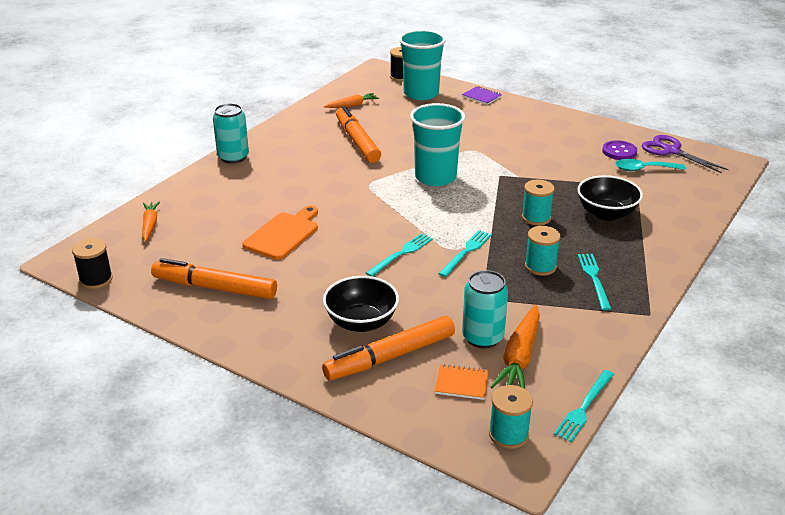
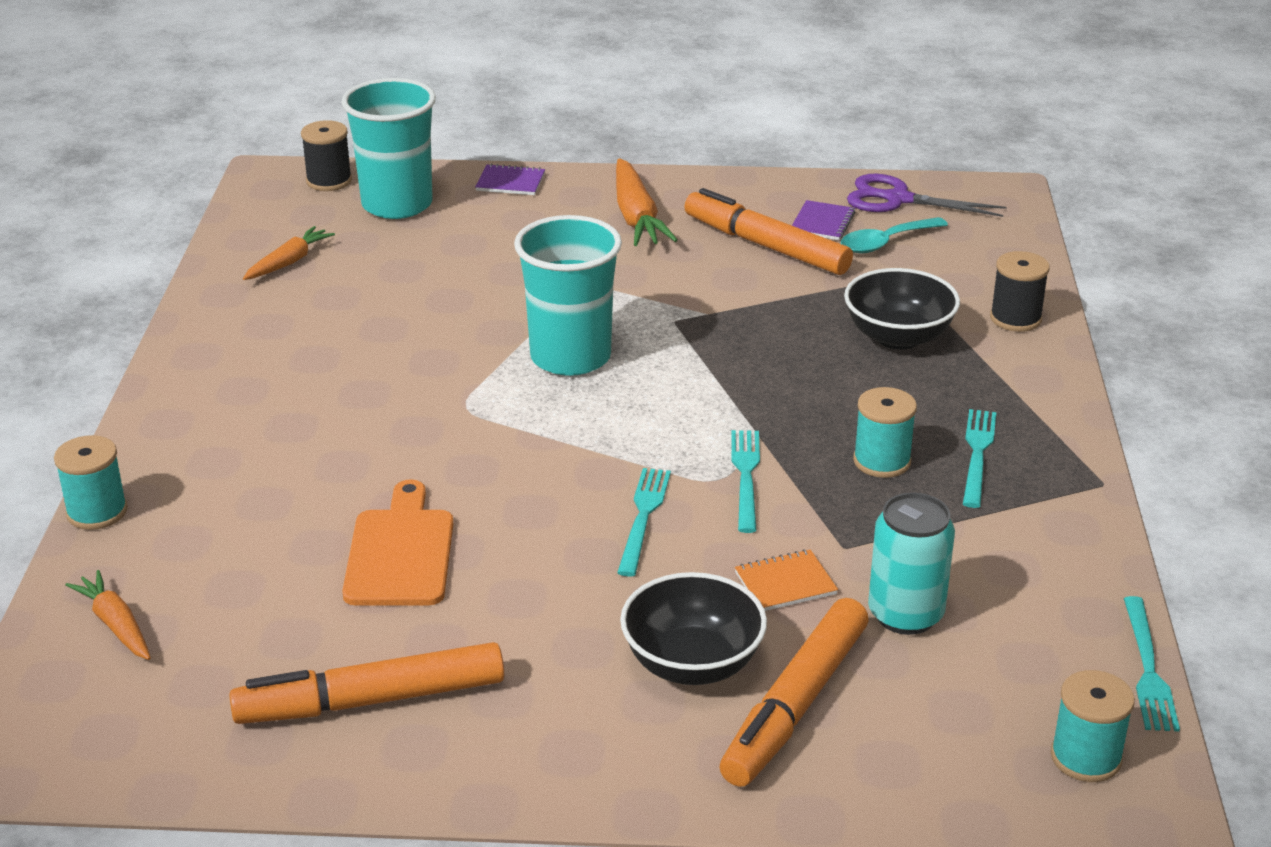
camera: 30 degrees left, 0 degrees up
black spool [72,238,113,289] -> black spool moved to [990,251,1050,332]
turquoise can [213,103,249,164] -> none
orange marker [336,106,381,163] -> orange marker moved to [684,188,853,275]
orange notebook [435,364,489,400] -> orange notebook moved to [735,549,838,611]
orange carrot [491,305,540,389] -> orange carrot moved to [616,158,678,246]
turquoise spool [522,180,555,226] -> turquoise spool moved to [54,435,128,530]
turquoise fork [578,254,611,310] -> turquoise fork turned 45 degrees clockwise [963,409,997,508]
purple button [602,140,637,160] -> purple notebook [792,200,855,240]

